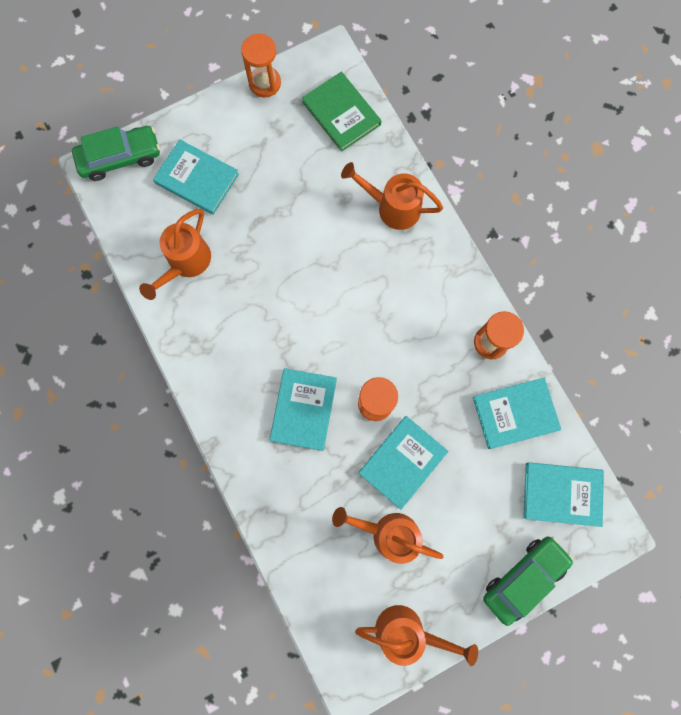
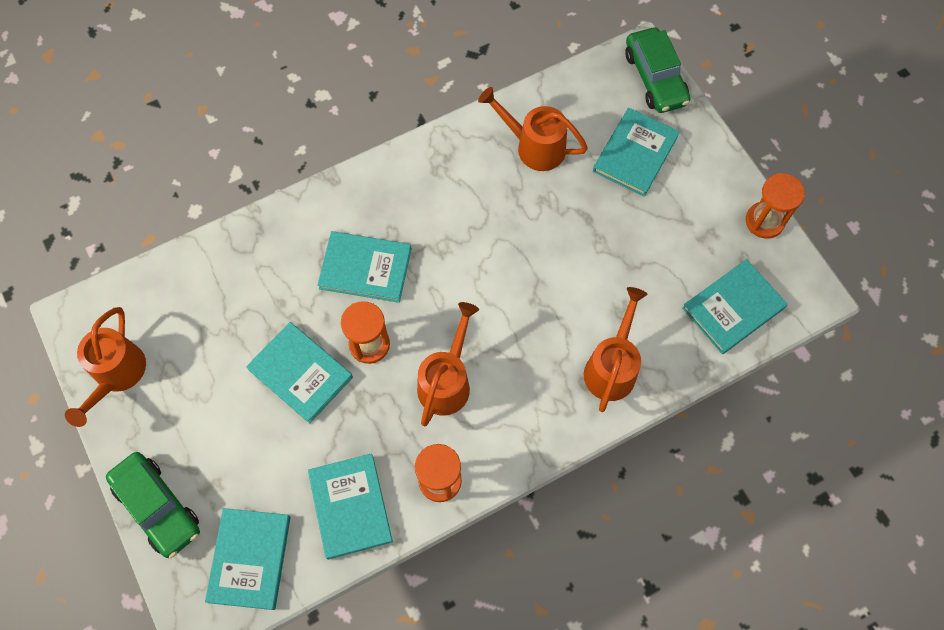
camera: 90 degrees right, 10 degrees down
green book [302,72,381,152] -> turquoise book [682,259,788,354]
orange watering can [332,507,444,564] -> orange watering can moved to [417,302,479,426]

